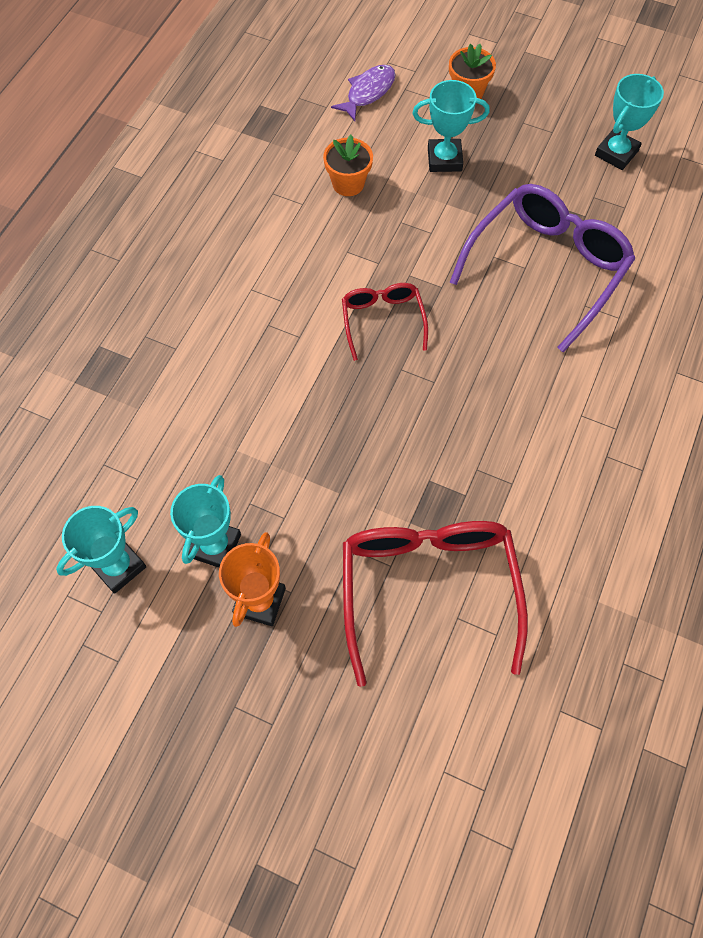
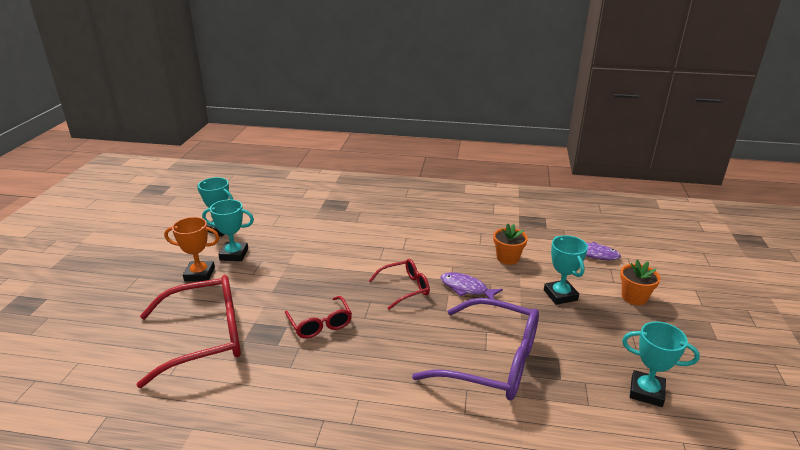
camera: 75 degrees right, 35 degrees down
none -> red glasses [285,296,352,339]
none -> purple fish [440,272,503,299]

